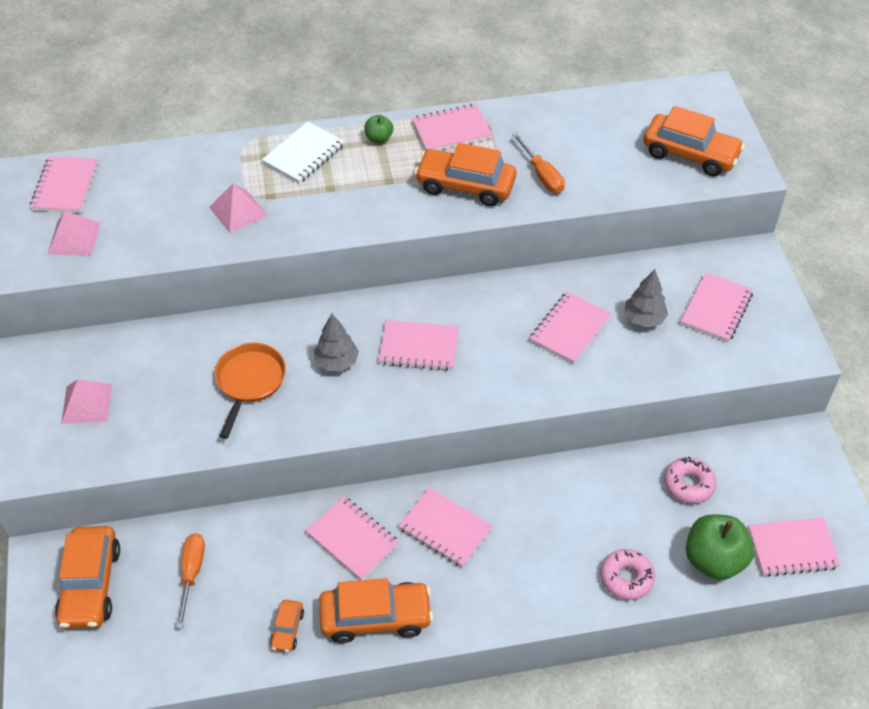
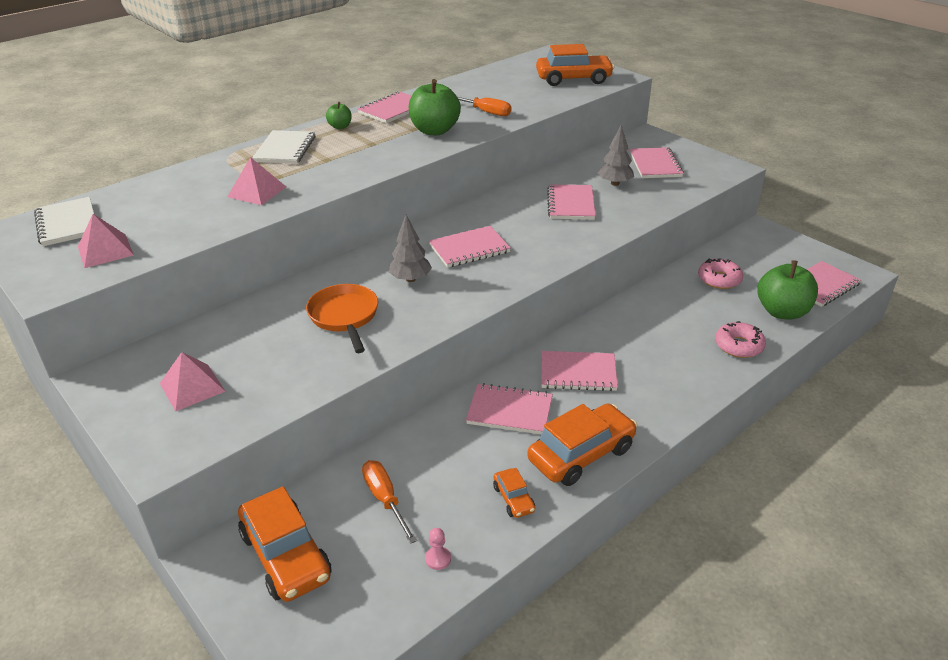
camera: 30 degrees left, 15 degrees down
pink notebook [30,157,98,213] -> white notebook [34,197,94,246]
orange car [414,143,516,206] -> green apple [409,79,461,135]
none -> pink pawn [425,528,451,570]

